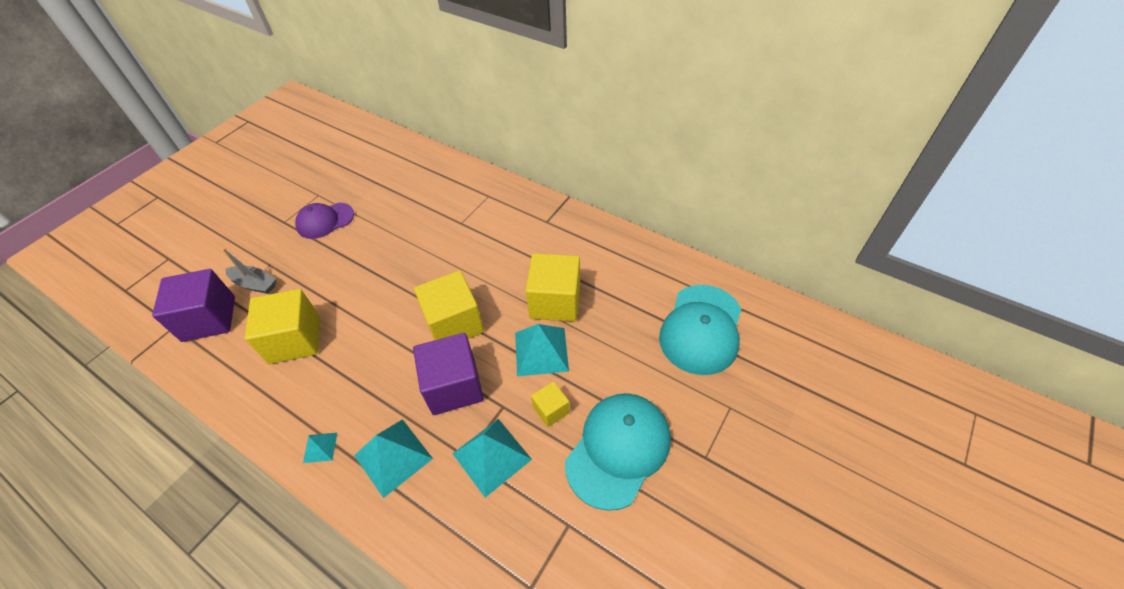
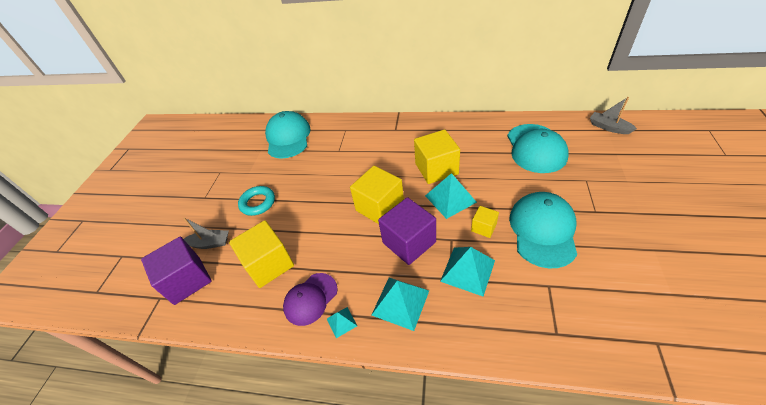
camera: 20 degrees left, 5 degrees down
purple cap [295,202,354,239] -> purple cap moved to [283,273,338,326]
none -> turquoise ring [238,186,275,216]
none -> turquoise cap [265,111,310,159]
none -> grey boat [590,97,637,134]

